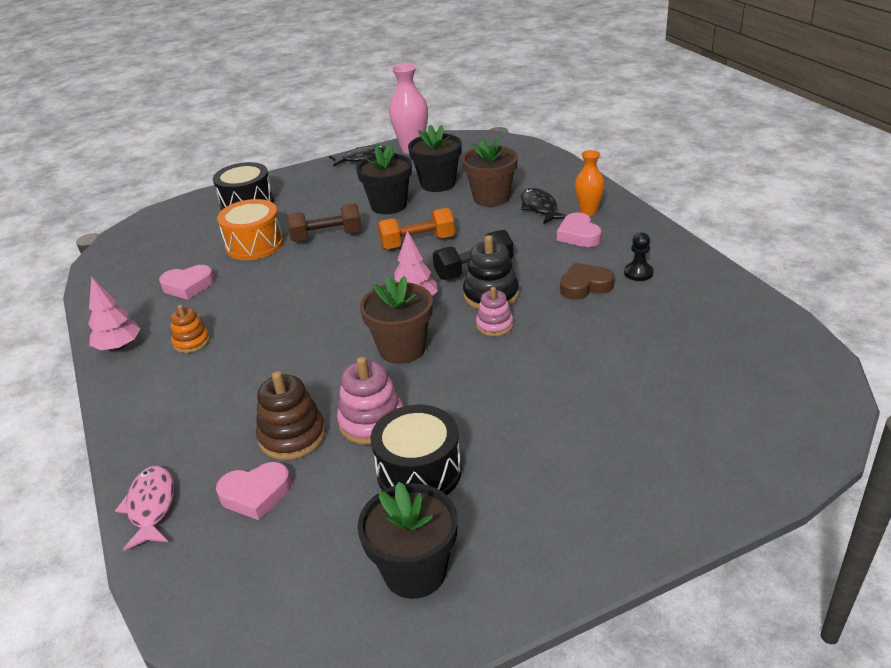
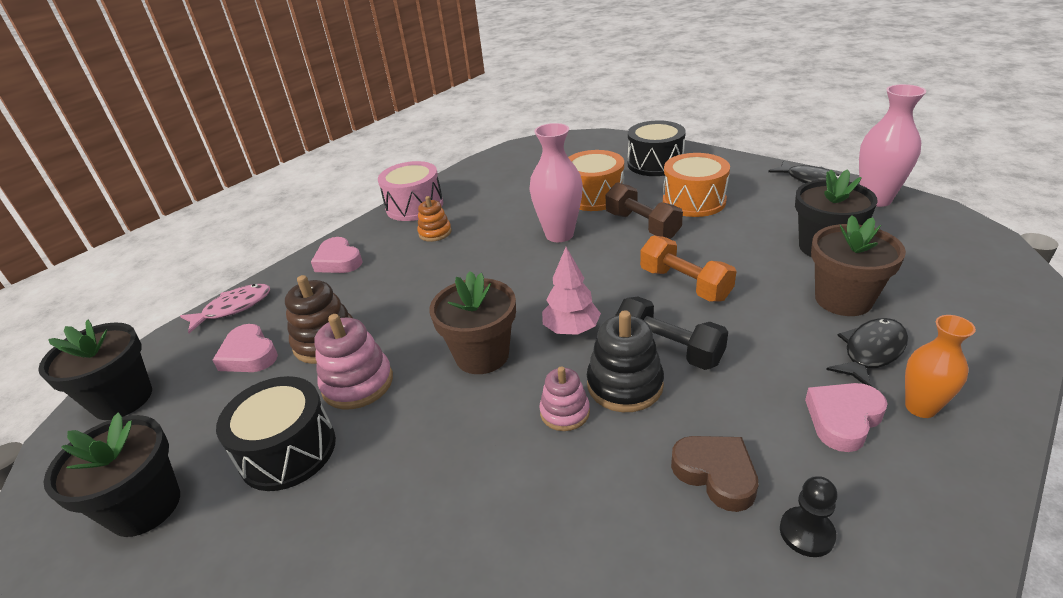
camera: 65 degrees right, 0 degrees up
pink tree [88,276,141,350] -> pink drum [378,161,443,221]
pink heart [159,265,215,300] -> pink heart moved to [311,237,363,273]
black flower pot [356,145,412,214] -> black flower pot moved to [38,320,152,420]
none -> pink vase [529,123,583,242]
none -> orange drum [663,153,730,217]

